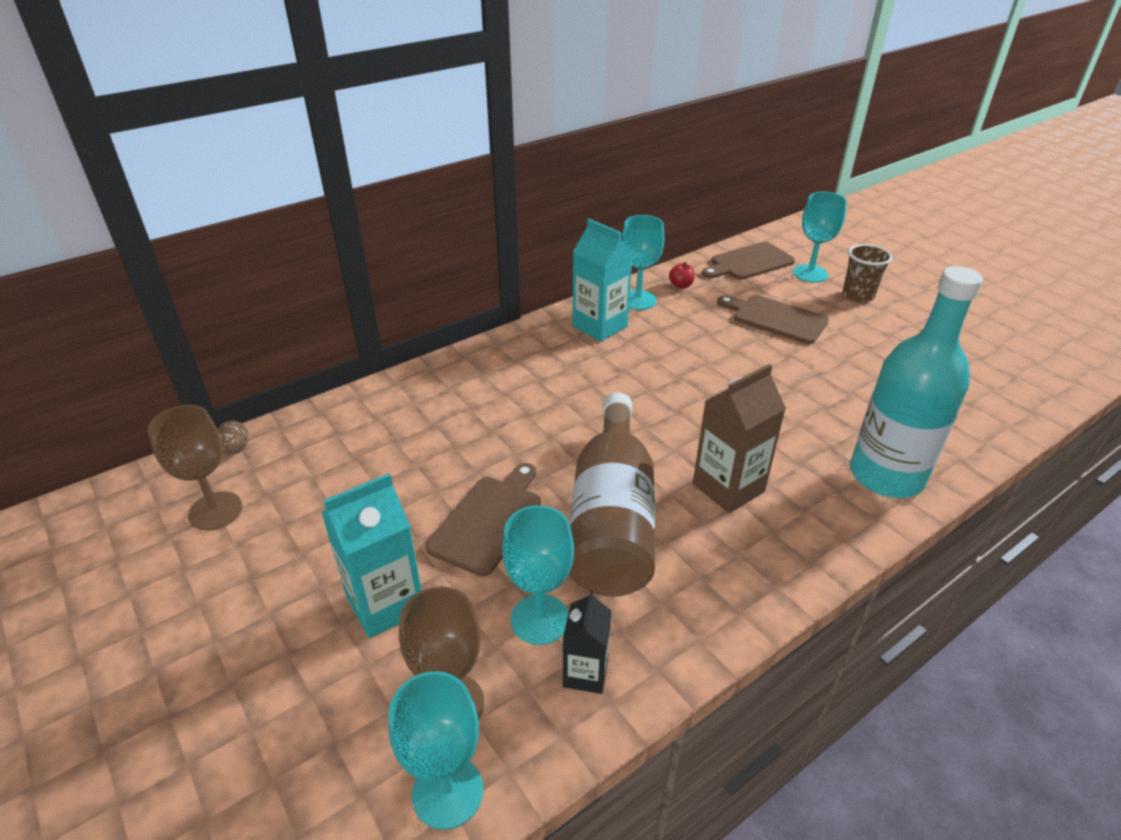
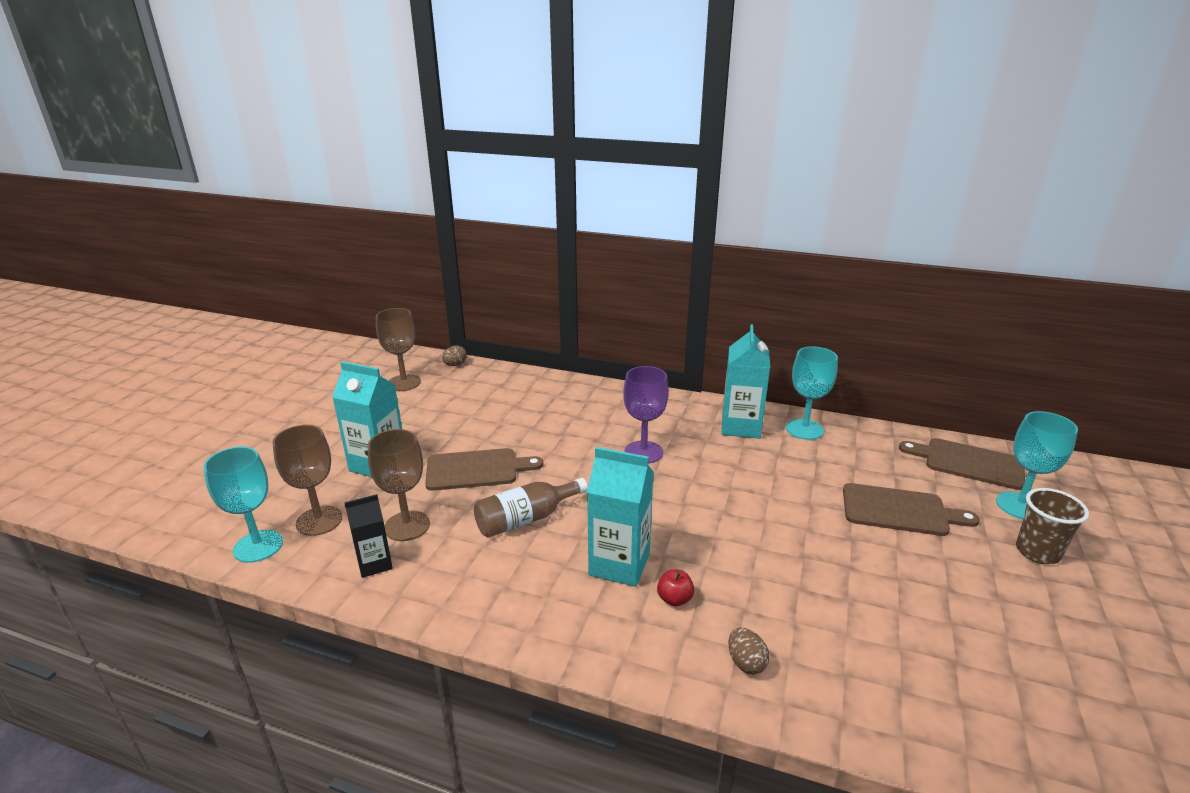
camera: 55 degrees right, 10 degrees down
turquoise goblet [502,505,574,645] -> brown goblet [368,429,430,541]
brown bottle [569,392,655,597] -> brown bottle [474,478,588,538], size x0.56
red apple [669,262,695,289] -> red apple moved to [657,569,694,606]
brown carton [693,364,786,513] -> turquoise carton [587,447,654,587]
brown cutting board [717,295,829,344] -> brown cutting board turned 105 degrees clockwise [843,483,980,536]
turquoise bottle [850,266,983,498] -> brown egg [729,628,770,675]
none -> purple goblet [623,366,669,464]

